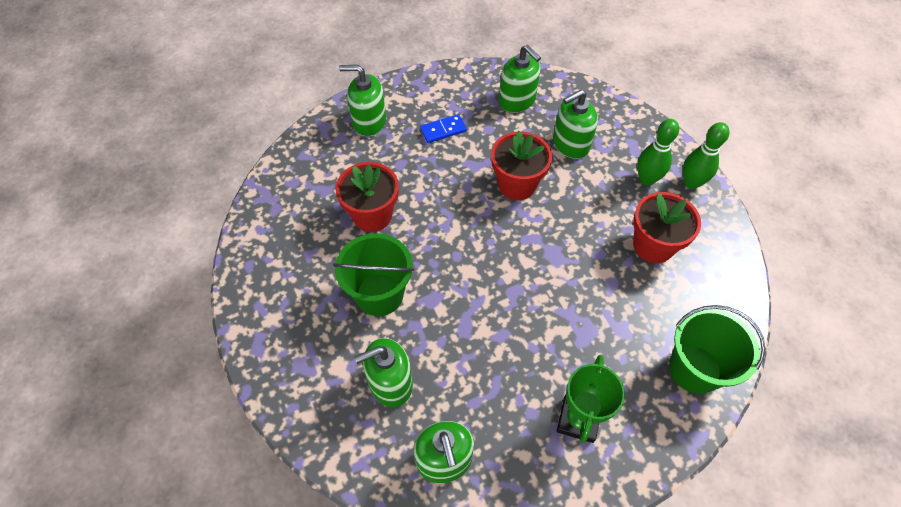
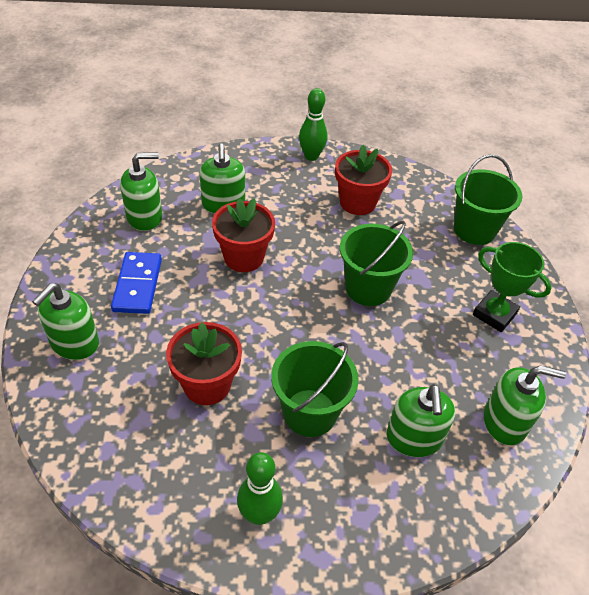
camera: 70 degrees left, 10 degrees down
blue domino [420,114,467,143] -> blue domino [111,252,162,314], size x1.52
green bowling pin [637,119,679,186] -> green bowling pin moved to [237,452,283,525]
none -> green bucket [340,221,413,306]

